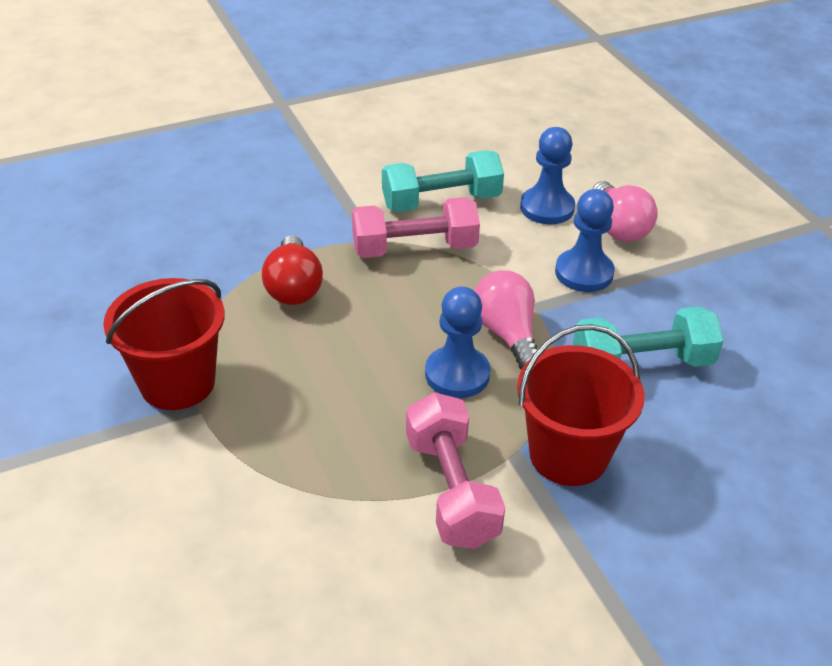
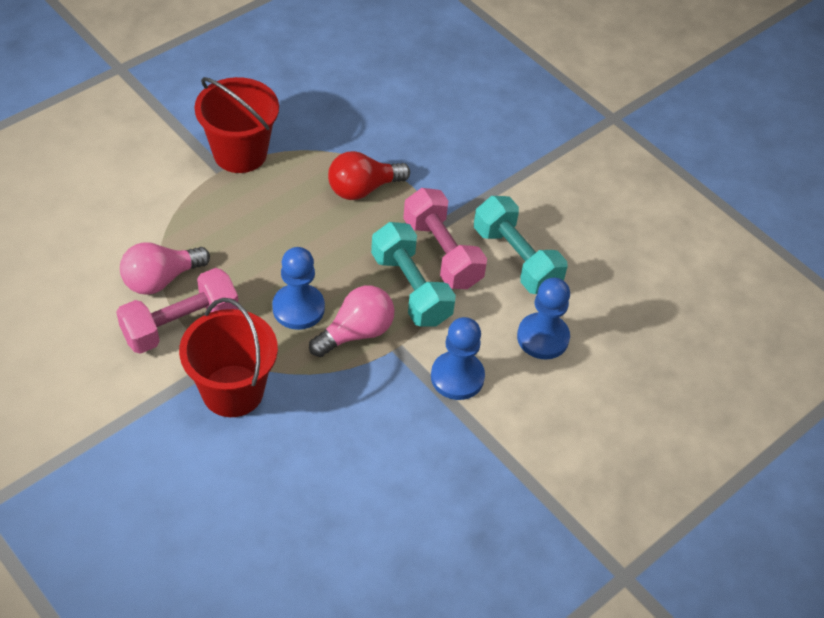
camera: 70 degrees right, 10 degrees up
turquoise dumbbell [573,306,724,367] -> turquoise dumbbell moved to [371,222,456,327]
pink light bulb [593,181,658,242] -> pink light bulb moved to [120,242,210,295]

